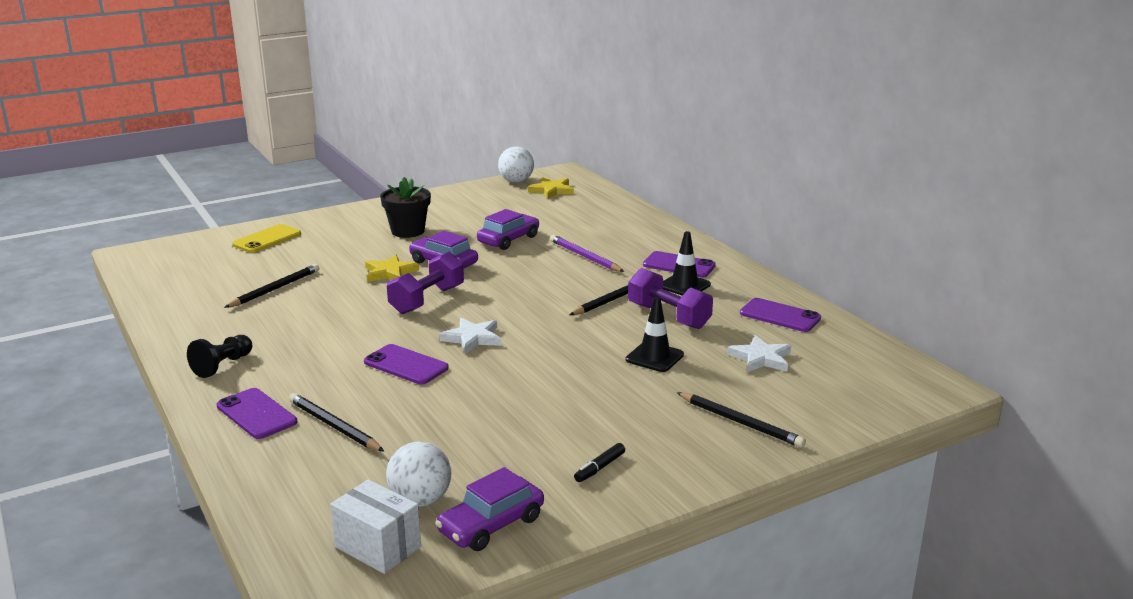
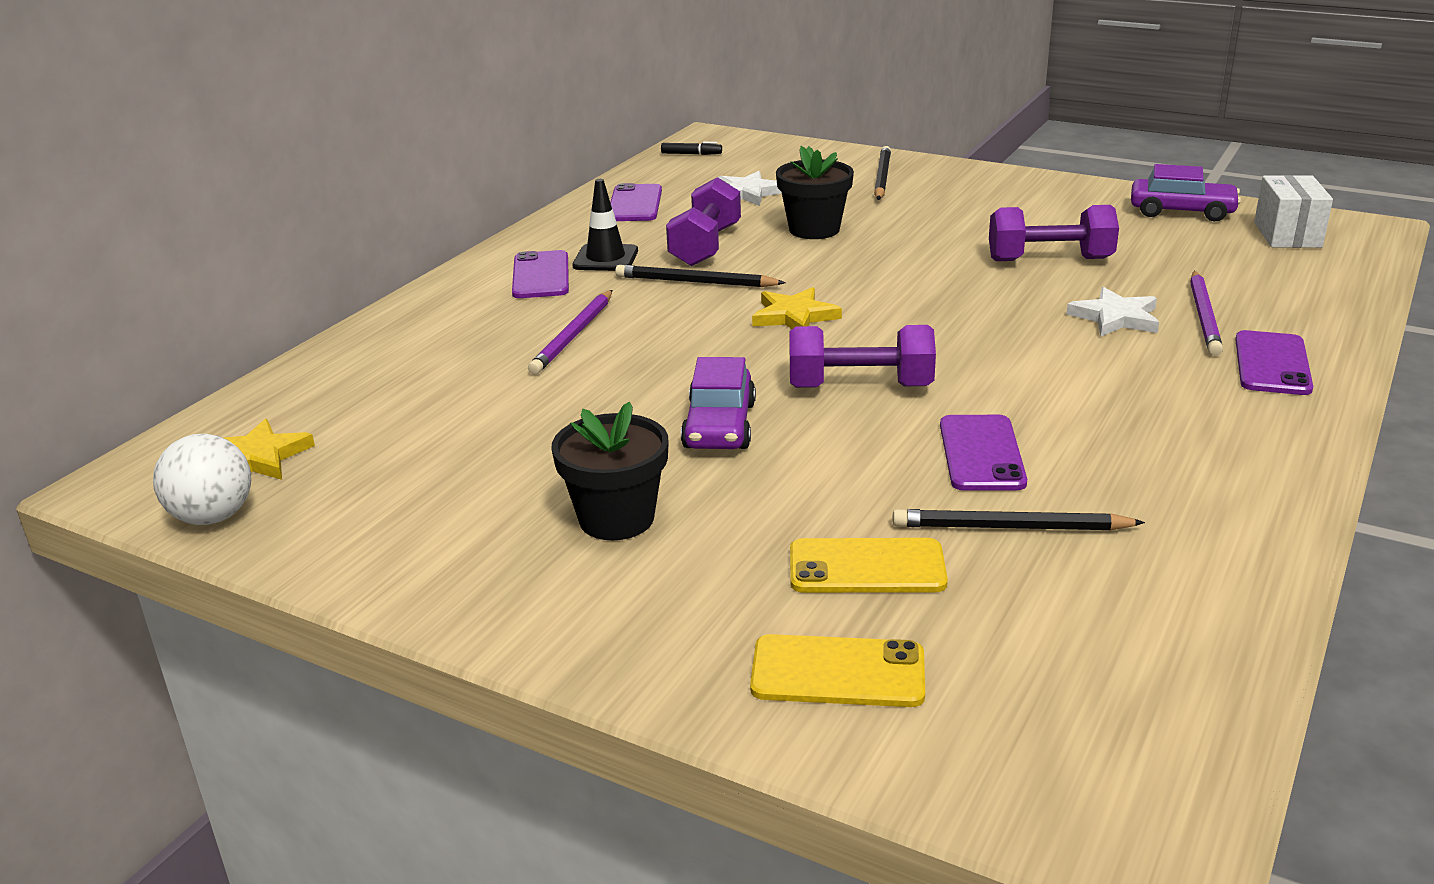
camera: 120 degrees left, 5 degrees up
black pawn [187,335,252,378] -> none
black pencil [289,393,384,451] -> purple pencil [1190,270,1223,356]
purple phone [364,344,449,384] -> purple phone moved to [940,415,1027,491]
yellow star [365,255,419,282] -> yellow star moved to [752,287,842,329]
white ball [386,442,451,507] -> none
white star [439,318,501,354] -> white star moved to [1066,287,1159,336]
purple car [477,209,539,250] -> none
black marker [574,443,625,482] -> black marker moved to [661,142,722,155]
black traffic cone [626,297,684,372] -> black flower pot [776,146,854,239]
none -> yellow phone [790,538,948,593]
none -> purple dumbbell [989,205,1119,261]

